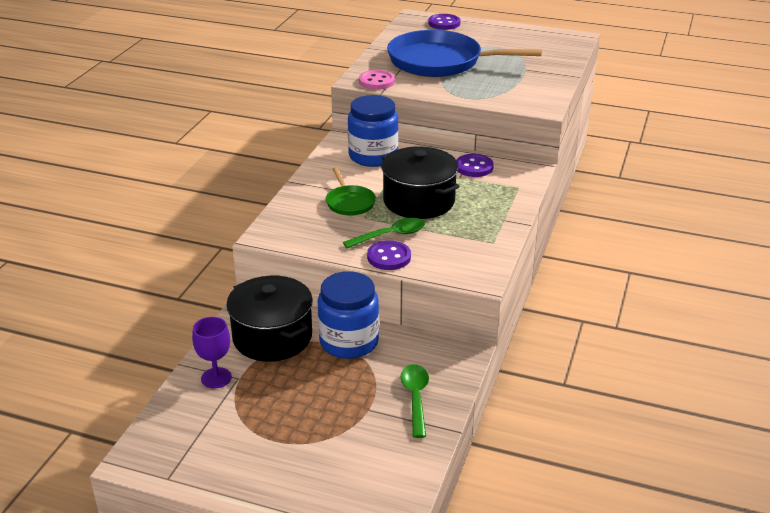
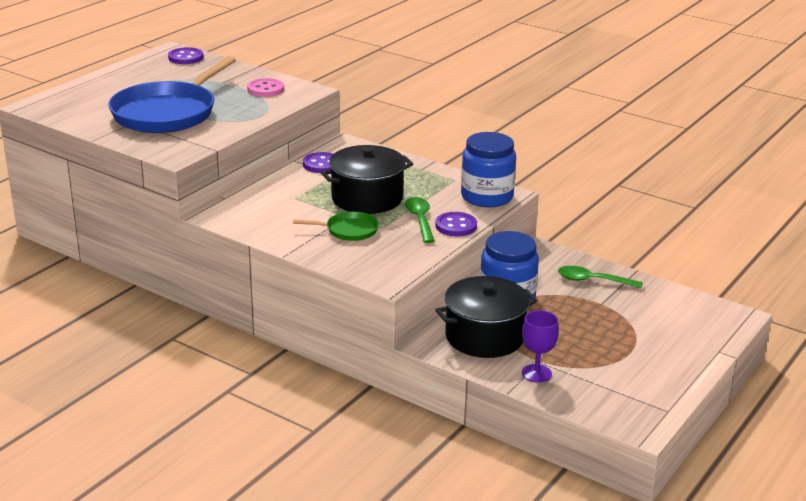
camera: 75 degrees left, 5 degrees down
blue jar [348,95,399,167] -> blue jar moved to [461,132,516,207]
pink button [359,70,395,90] -> pink button moved to [247,78,284,97]
purple button [428,14,460,30] -> purple button moved to [168,47,203,64]

